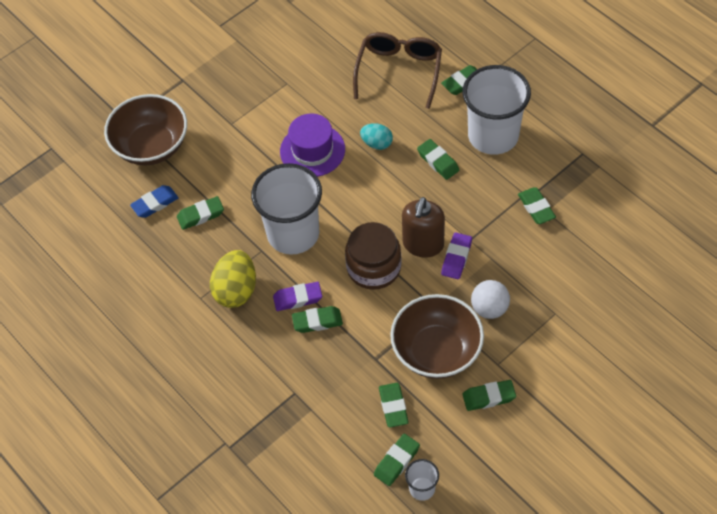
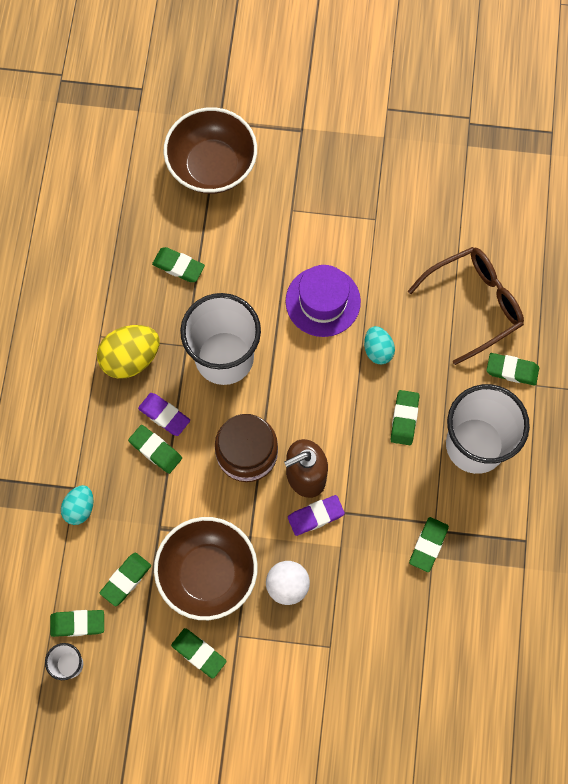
camera: 45 degrees right, 15 degrees up
blue eraser [130,185,179,218] -> none
none -> turquoise egg [61,485,94,525]

